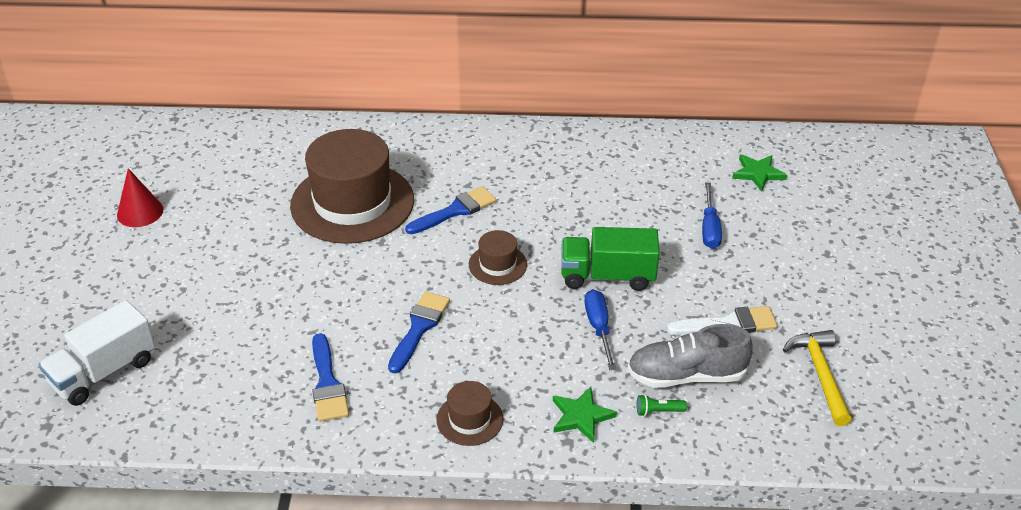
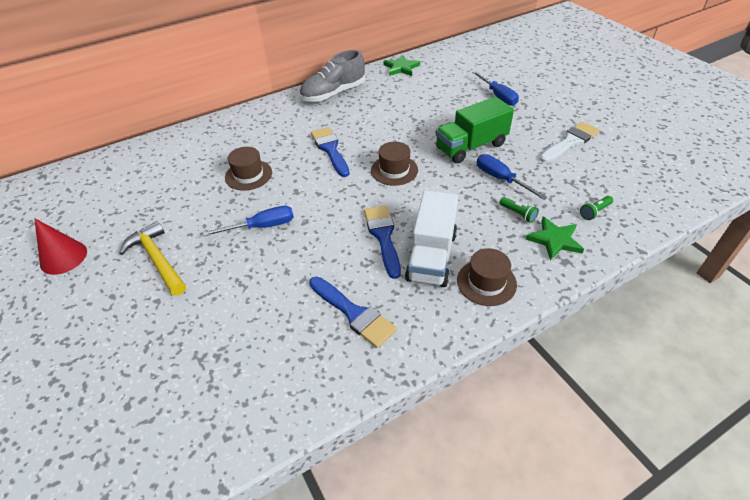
camera: 30 degrees left, 5 degrees up
white truck [39,300,155,406] -> white truck moved to [405,190,458,287]
brown hat [290,129,414,244] -> brown hat [225,147,272,191], size x0.45
blue brush [405,186,496,234] -> blue brush turned 45 degrees counterclockwise [311,127,350,177]
grey shoe [627,324,753,388] -> grey shoe moved to [299,50,365,102]
green star [732,154,787,191] -> green star moved to [384,55,420,76]
yellow hammer [783,330,852,426] -> yellow hammer moved to [119,221,186,296]
none -> blue screwdriver [203,206,294,236]
none -> green flashlight [499,197,539,223]

